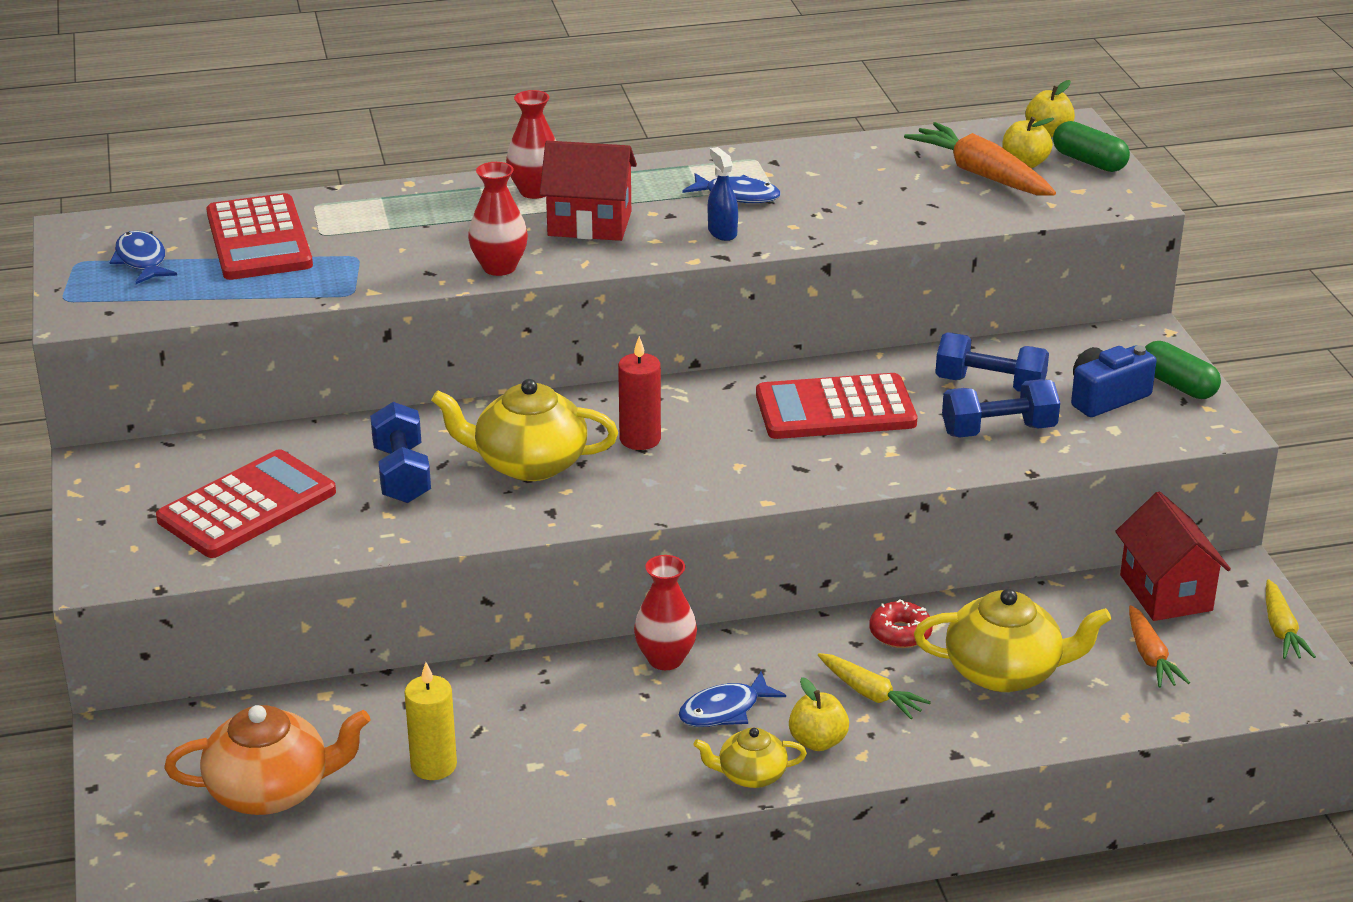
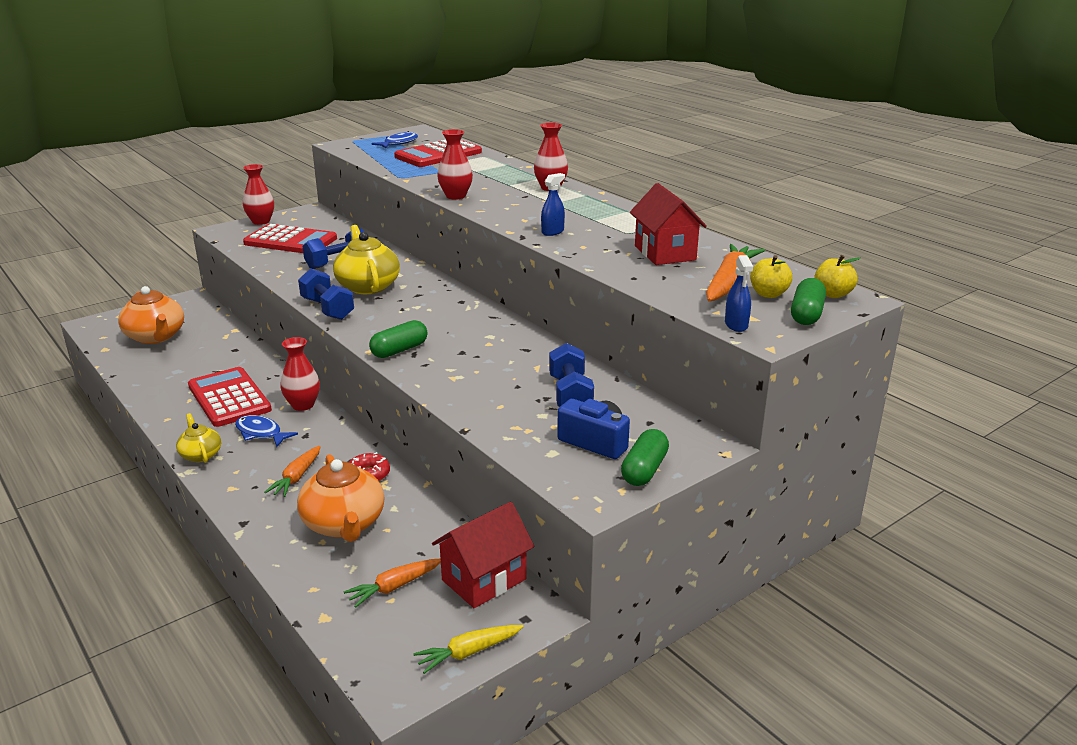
camera: 65 degrees right, 5 degrees down
yellow candle [404,662,457,780] -> none
red house [540,140,637,241] -> red house moved to [630,183,707,265]
red candle [618,336,661,450] -> none
blue fish [682,173,780,203] -> none
red calculator [756,373,917,439] -> red calculator moved to [188,367,272,427]
yellow apple [789,677,849,751] -> none
yellow carrot [818,653,931,719] -> orange carrot [264,445,321,497]
yellow teapot [914,589,1111,692] -> orange teapot [297,454,384,542]
blue dumbbell [942,379,1060,437] -> blue dumbbell moved to [298,269,354,320]
none -> red vase [243,164,274,225]
none -> green capsule [369,320,428,358]
none -> blue spray bottle [725,255,753,332]

